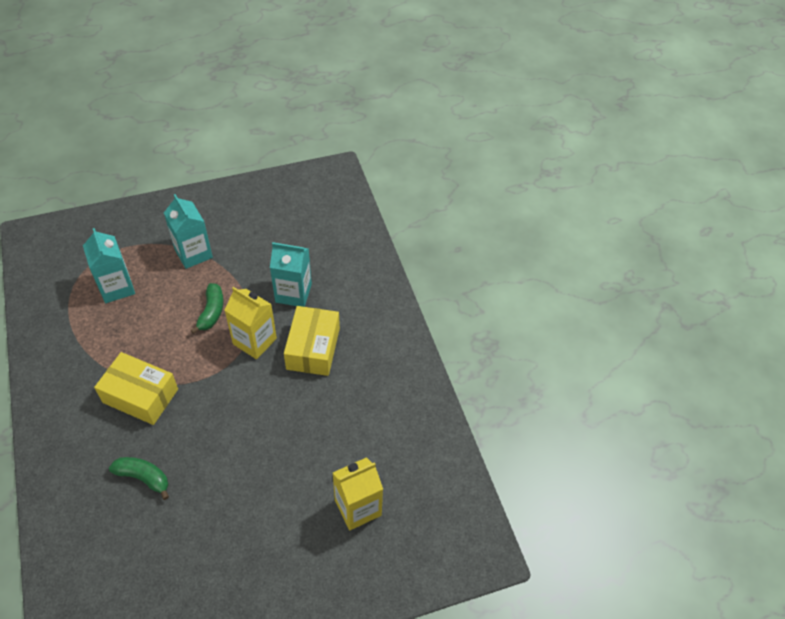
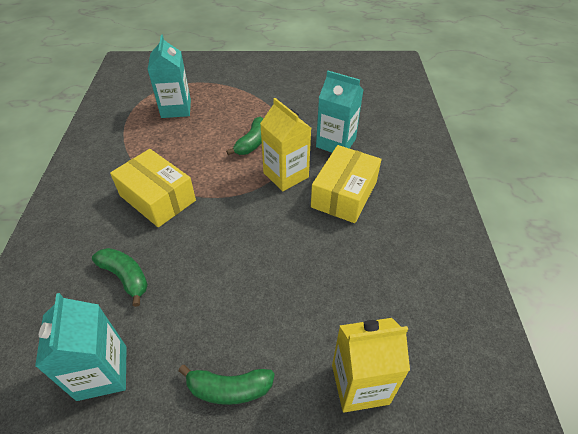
camera: 20 degrees right, 5 degrees down
turquoise carton [164,194,213,269] -> turquoise carton moved to [35,293,127,401]
none -> green banana [179,365,275,405]

